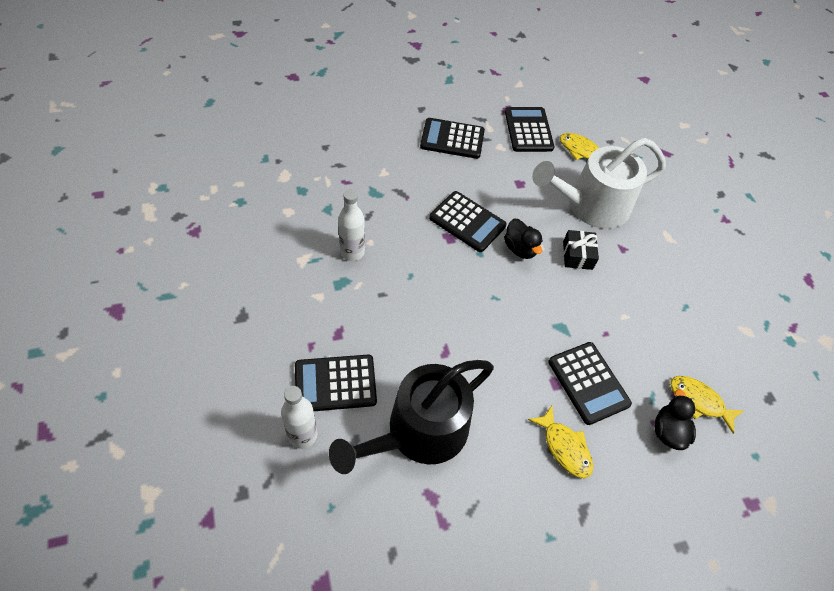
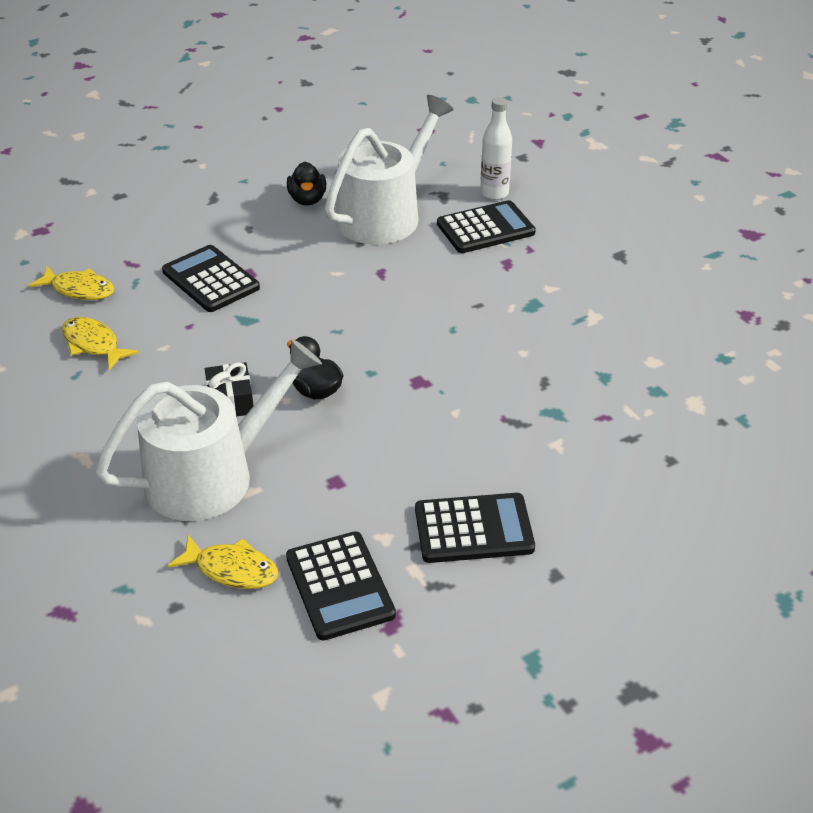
camera: 170 degrees right, 15 degrees down
black watering can [329,360,494,474] -> white watering can [325,95,454,245]
white bottle [338,189,365,261] -> none
black calculator [429,191,507,252] -> none
yellow fish [528,406,593,478] -> yellow fish moved to [62,317,139,370]
black duck [655,389,696,450] -> black duck moved to [287,162,326,205]

